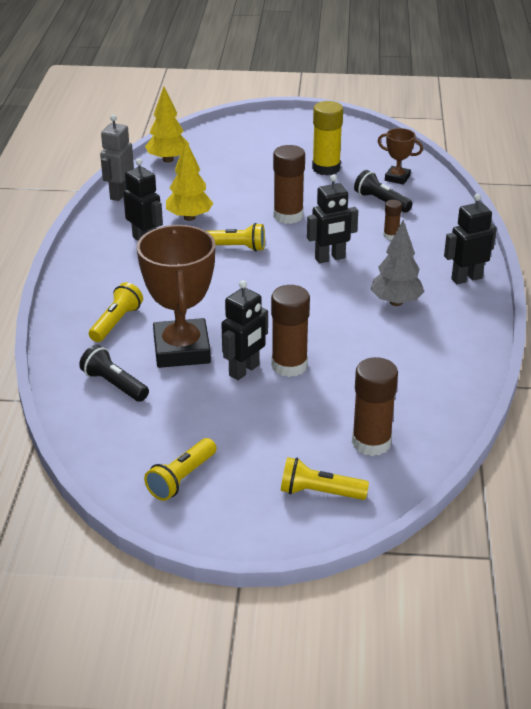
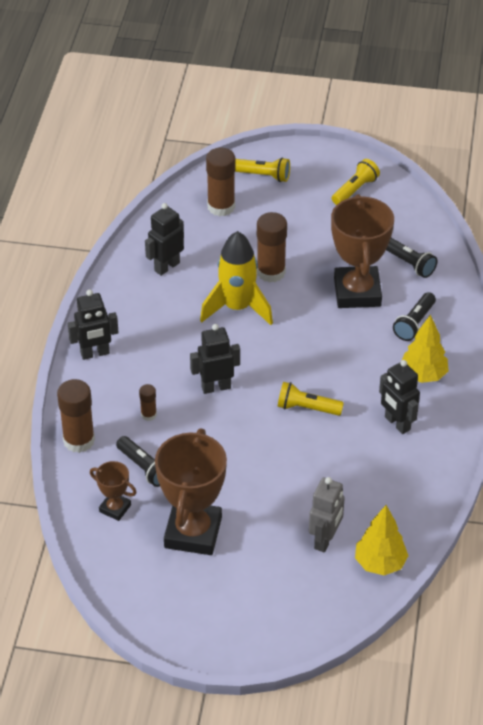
camera: 175 degrees left, 10 degrees up
yellow flashlight [89,282,143,342] -> black flashlight [393,292,436,341]
grey robot [100,114,134,201] -> grey robot moved to [309,477,345,552]
yellow tree [166,141,213,221] -> yellow tree moved to [401,314,448,383]
black robot [221,280,268,380] -> black robot moved to [145,203,184,276]
brown glue stick [273,145,305,224] -> brown glue stick moved to [57,379,95,453]
yellow glue stick [312,101,343,175] -> brown trophy [155,429,227,555]
grey tree [370,220,425,306] -> none
none -> yellow rocket [200,231,273,325]

